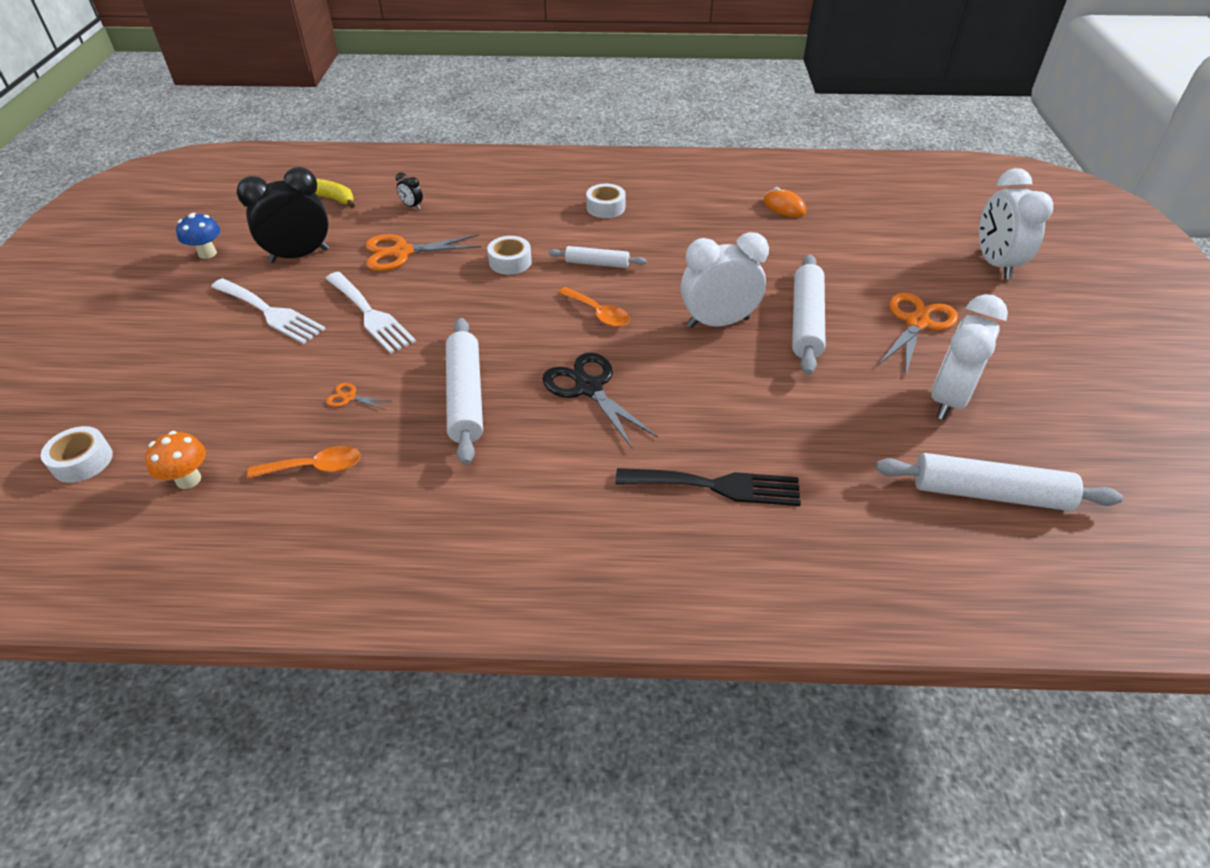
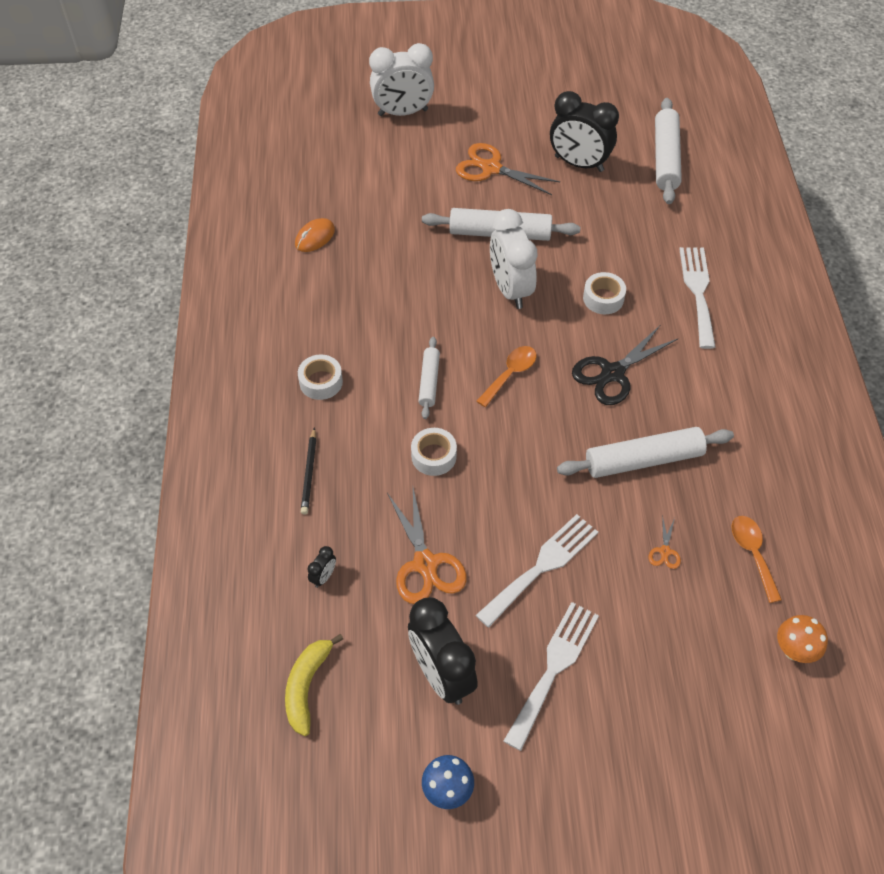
camera: 95 degrees left, 10 degrees up
white tape [41,426,113,483] -> white tape moved to [583,272,626,314]
black fork [616,468,801,506] -> white fork [679,247,715,349]
white clock [931,294,1008,420] -> black clock [550,91,619,172]
none -> black pencil [301,427,316,515]

